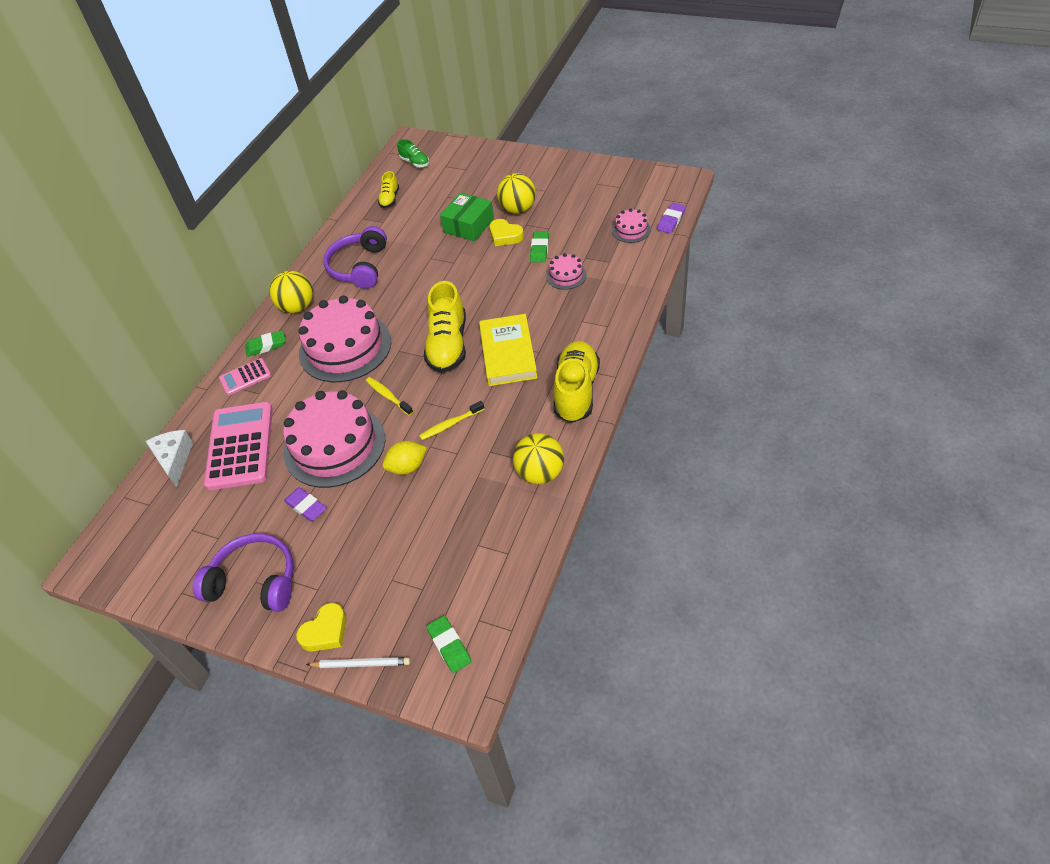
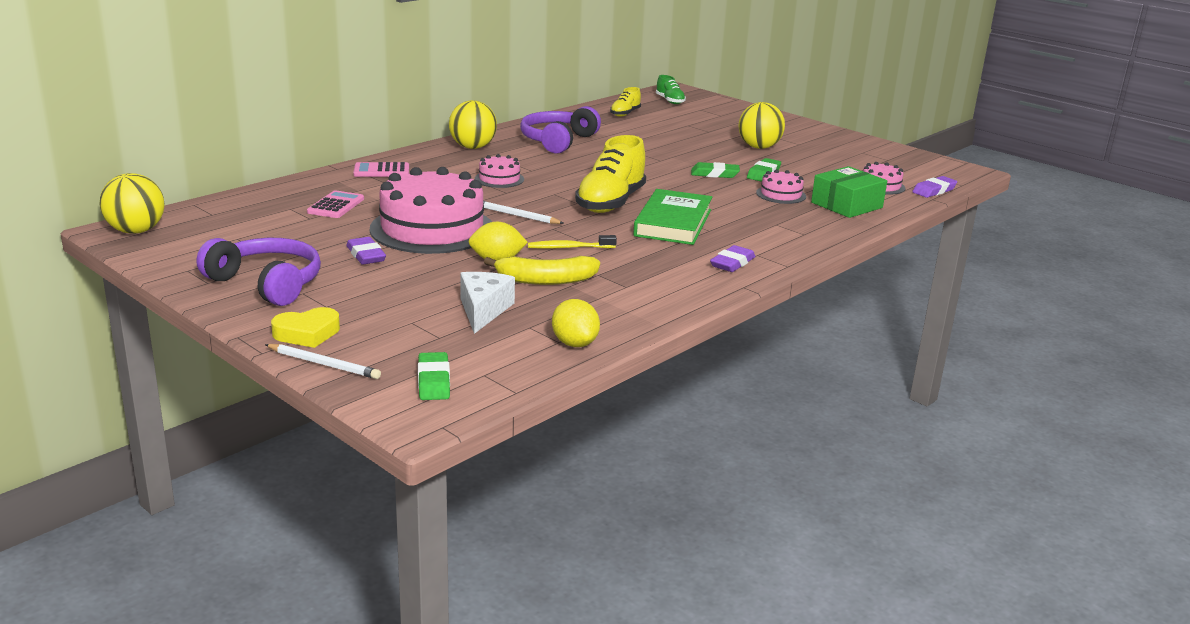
camera: 15 degrees right, 25 degrees down
white cheese [146,430,193,488] -> white cheese moved to [460,272,515,334]
pink calculator [204,402,273,490] -> pink calculator [307,190,364,218], size x0.50
green eraser [245,330,285,357] -> green eraser moved to [691,162,740,178]
pink cake [299,296,391,382] -> pink cake [475,154,524,188], size x0.45
yellow toothbrush [366,377,413,416] -> white pencil [483,201,563,224]
green box [440,193,494,241] -> green box moved to [811,166,887,218]
yellow book [479,314,538,386] -> green book [633,189,712,245]
yellow heart [489,219,524,246] -> none
yellow ball [513,433,564,484] -> yellow ball moved to [100,173,164,234]
yellow shoe [553,341,600,423] -> purple eraser [710,245,755,272]
none -> yellow banana [484,256,600,285]
none -> yellow lemon [552,299,600,347]

